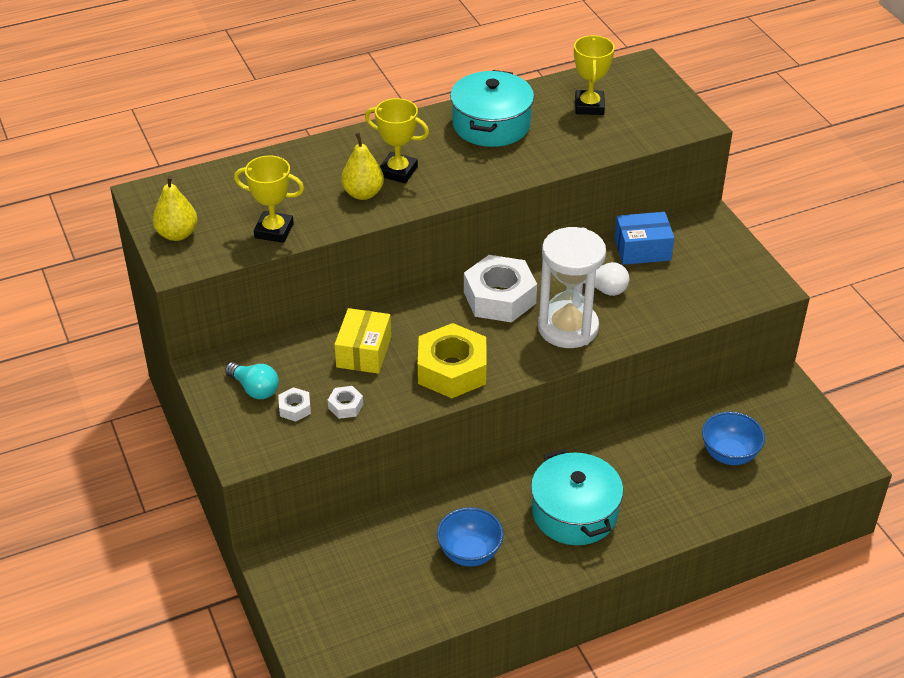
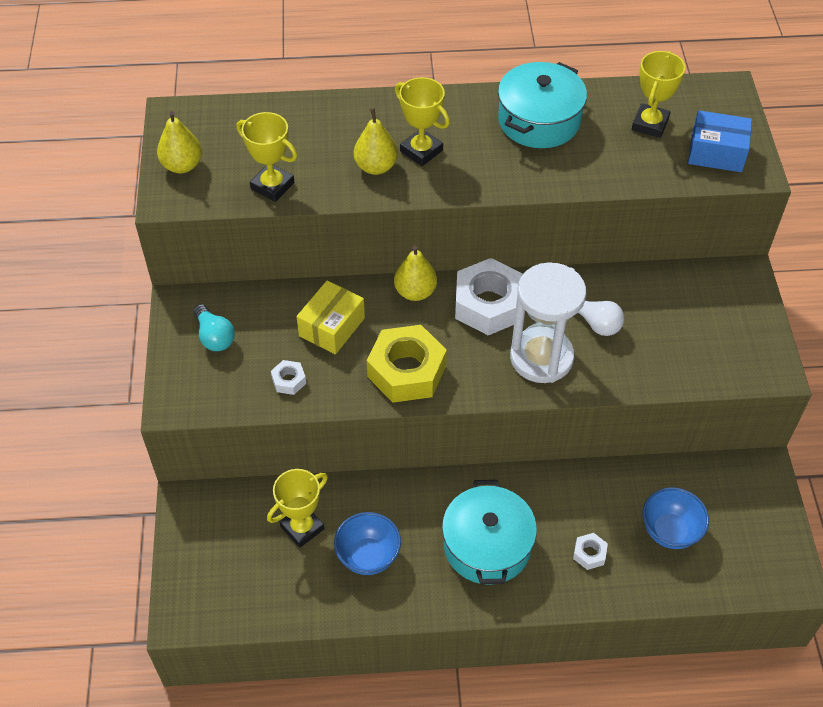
camera: 20 degrees right, 10 degrees up
white nut [278,387,311,422] -> white nut moved to [573,533,608,570]
blue box [614,212,674,265] -> blue box moved to [688,110,752,172]
none -> yellow trophy [267,469,328,548]
none -> yellow pear [394,246,437,301]

